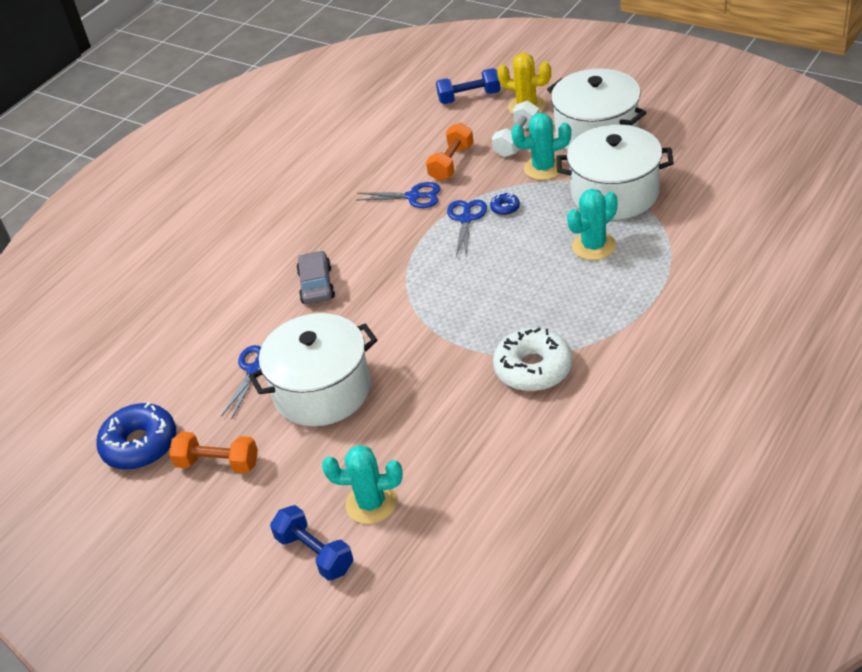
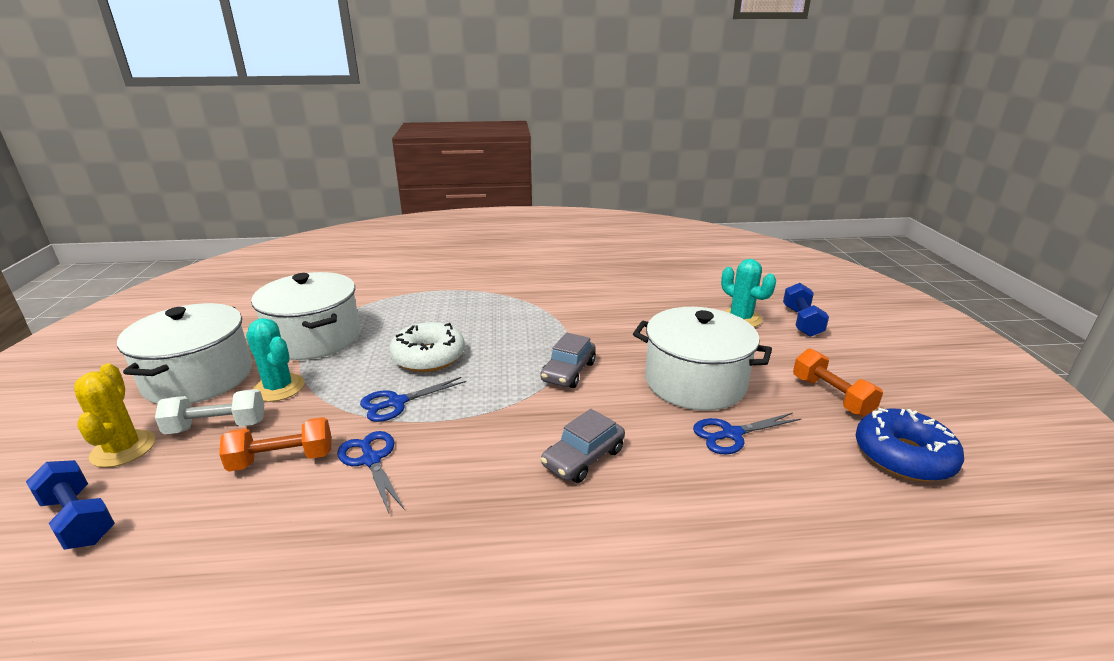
camera: 135 degrees left, 15 degrees down
blue donut [490,193,520,215] -> none
white donut [493,328,573,391] -> white donut moved to [389,322,465,372]
turquoise cactus [567,189,618,260] -> none
none -> grey car [540,333,596,388]

